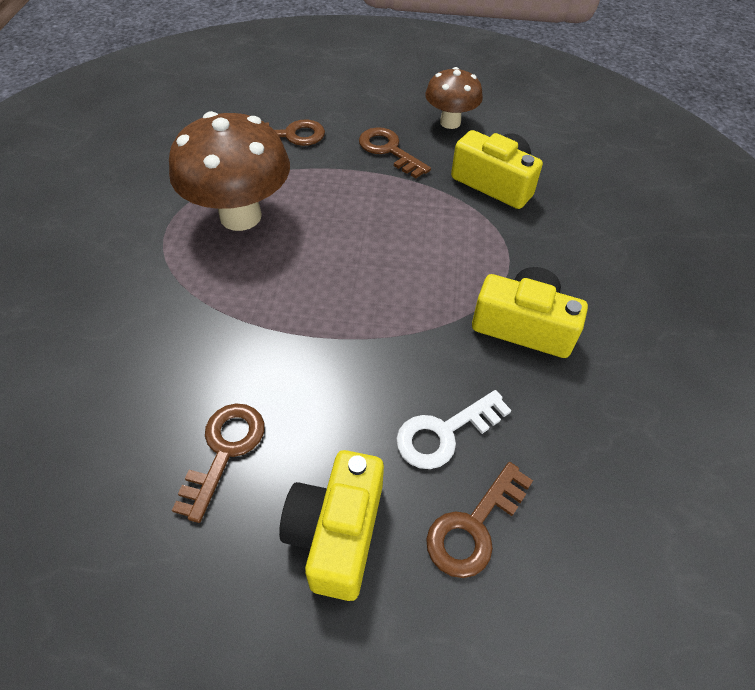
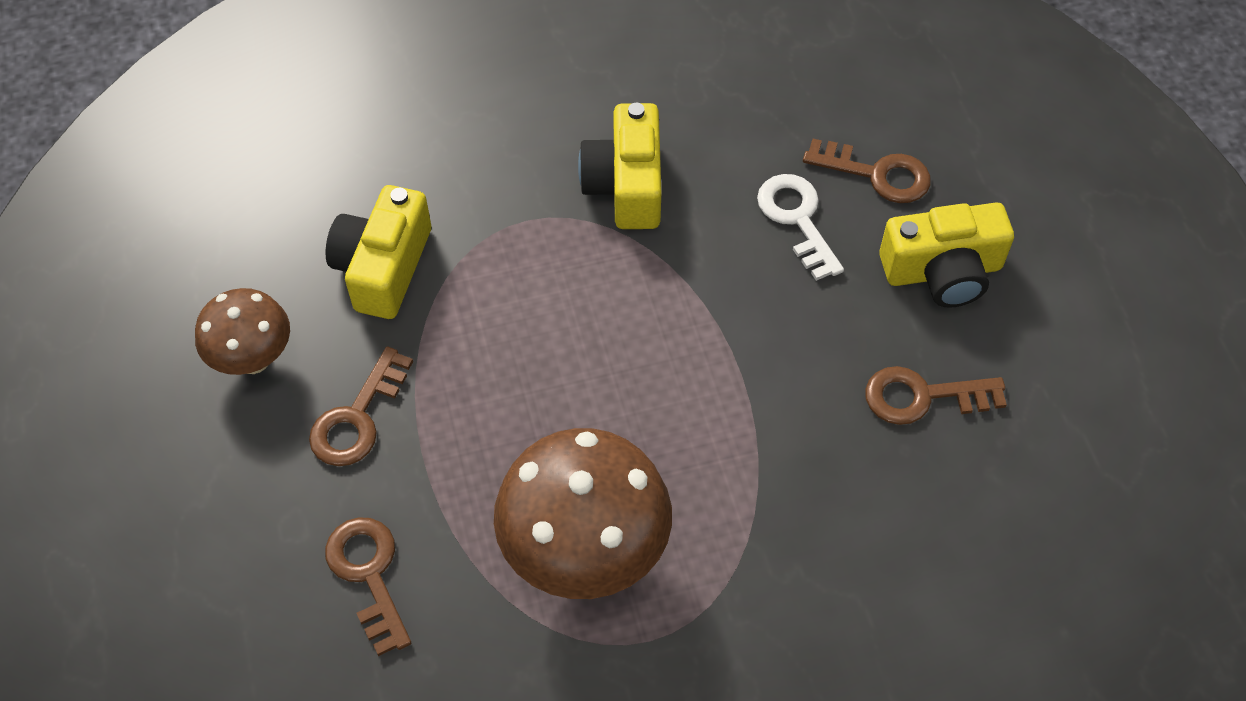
camera: 110 degrees left, 5 degrees up
white key [396,390,511,469] -> white key turned 150 degrees counterclockwise [757,174,844,281]

